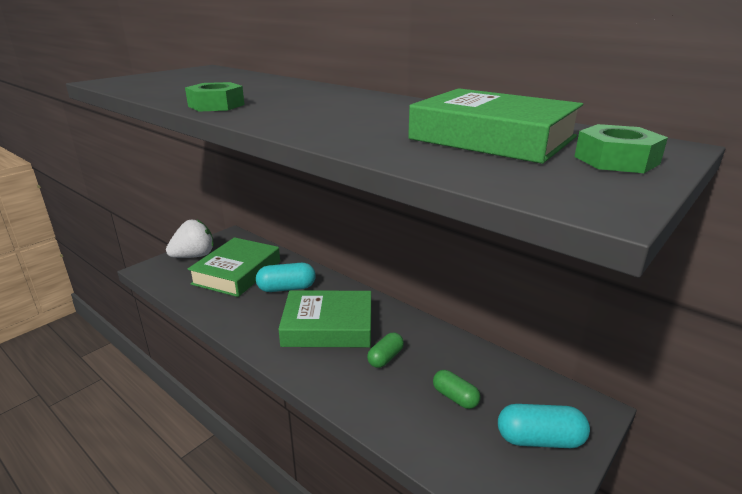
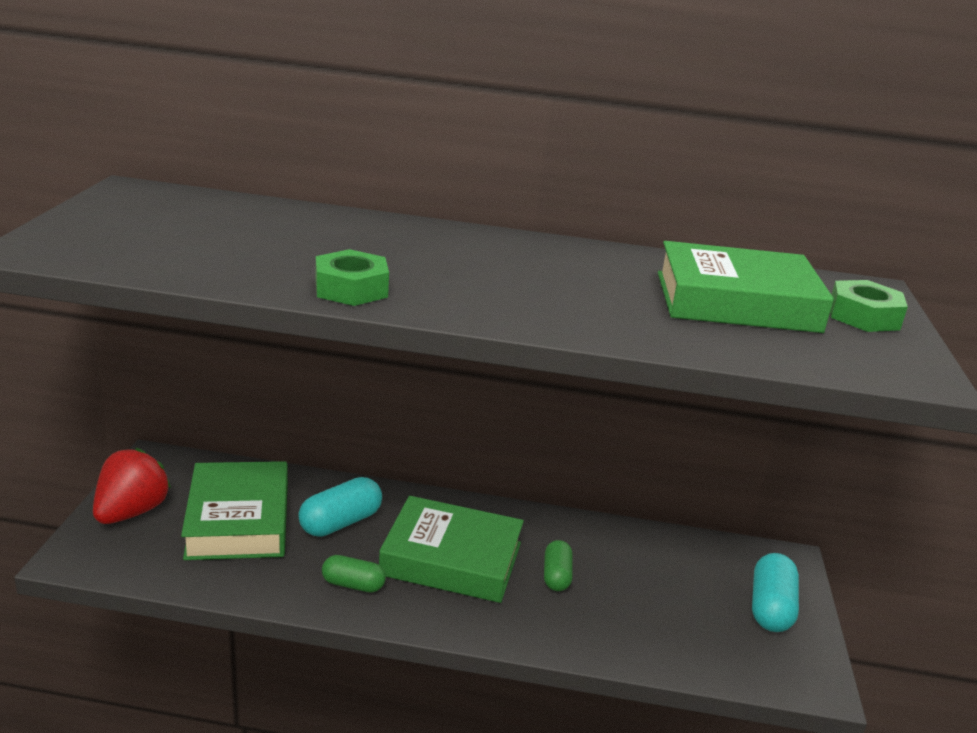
camera: 35 degrees left, 0 degrees up
white strawberry [166,220,214,258] -> red strawberry [93,448,171,524]
green book [278,290,371,347] -> green book turned 45 degrees clockwise [379,496,524,603]
green capsule [433,370,481,409] -> green capsule moved to [322,555,386,593]
turquoise capsule [498,404,590,448] -> turquoise capsule turned 45 degrees counterclockwise [752,553,799,632]

